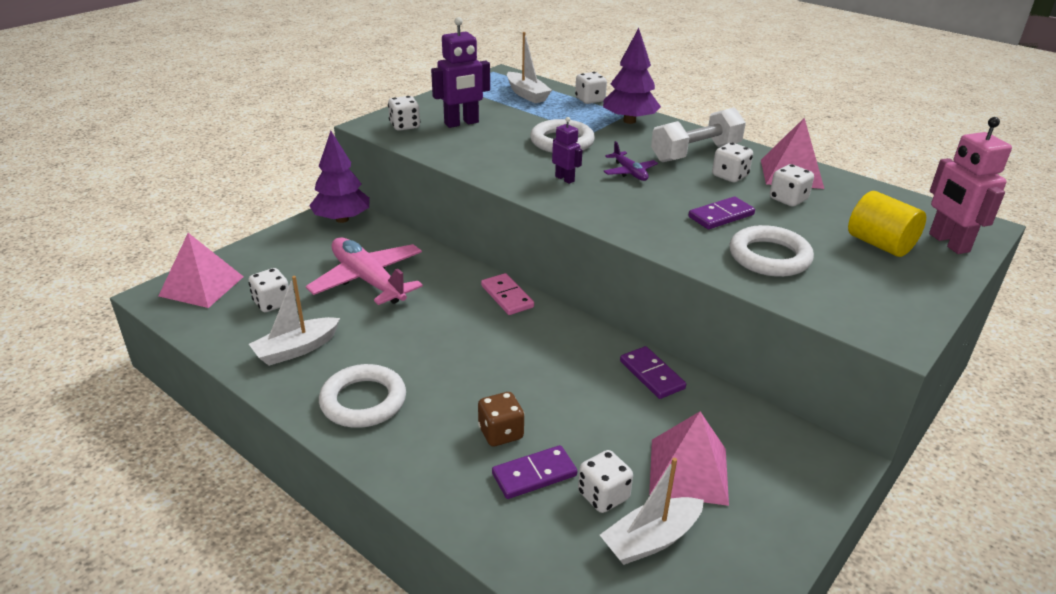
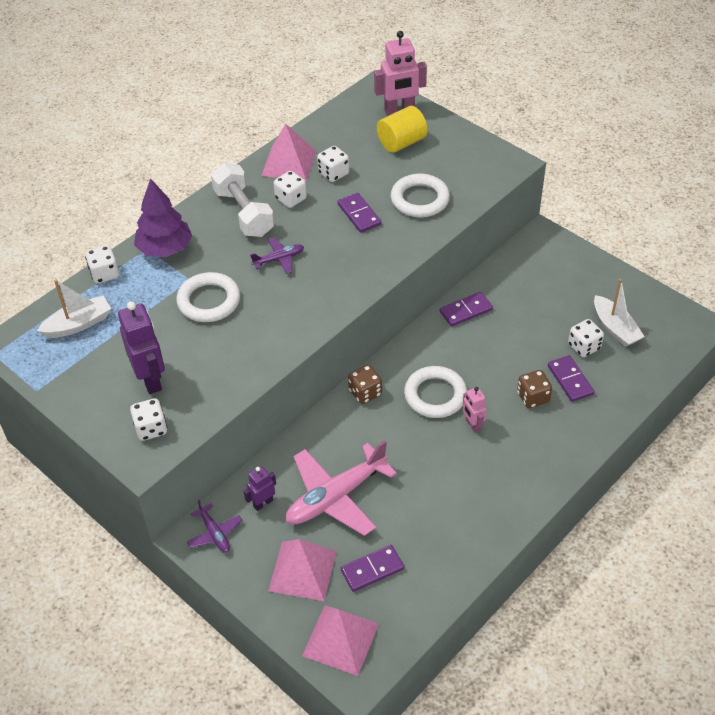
camera: 85 degrees left, 15 degrees up
white dice [249,268,289,312] -> purple domino [341,545,404,592]
white boat [249,276,340,366] -> none
purple tree [309,131,370,223] -> purple plane [187,500,243,553]
white ring [319,364,406,428] -> white ring moved to [404,366,467,418]
pink domino [481,273,534,315] -> brown dice [348,365,382,404]
purple robot [552,117,583,184] -> purple robot moved to [243,466,276,511]
pink pyramid [649,412,729,506] -> pink pyramid moved to [268,539,337,601]
none -> pink robot [463,387,487,433]

